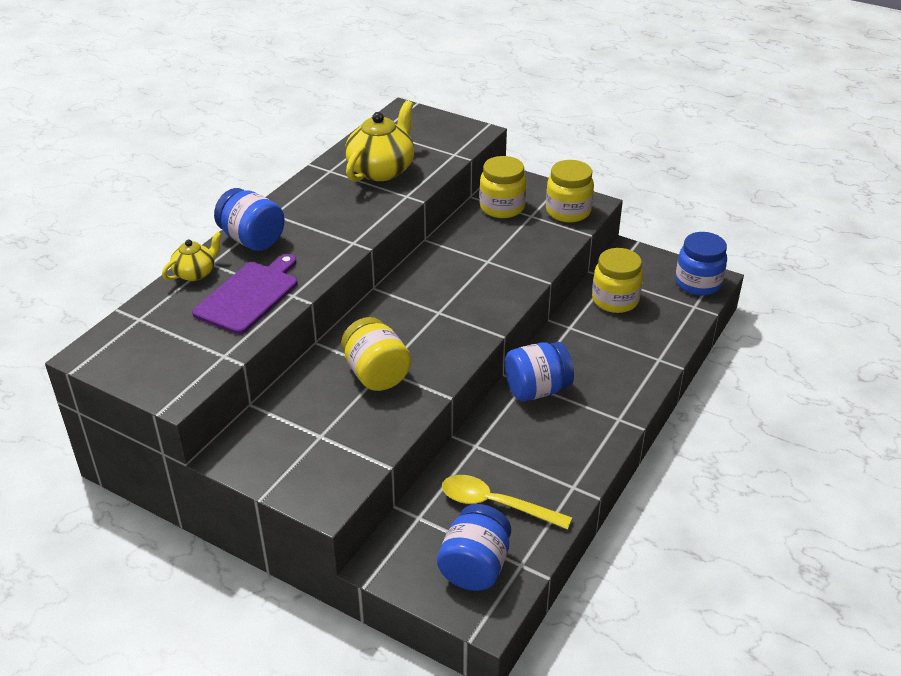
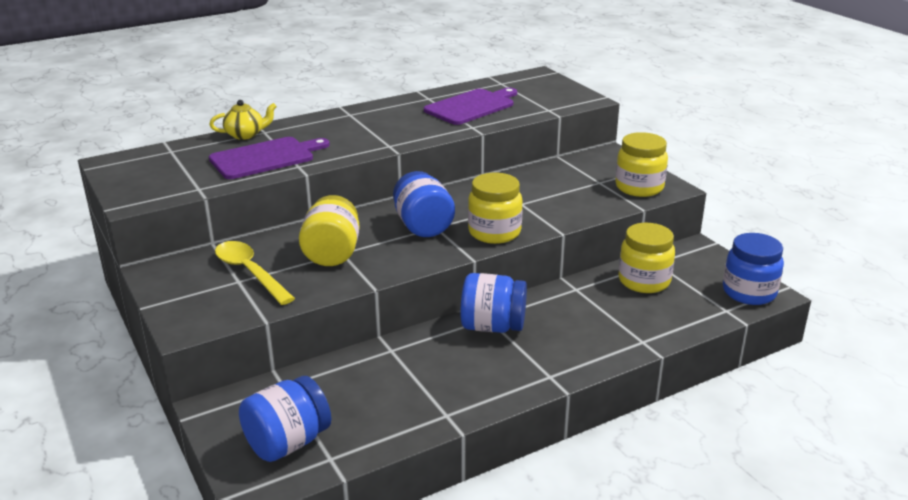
camera: 30 degrees right, 10 degrees down
blue jar [214,188,285,251] -> blue jar moved to [393,171,455,237]
yellow teapot [345,100,414,182] -> purple cutting board [424,88,517,125]
yellow spoon [442,475,572,530] -> yellow spoon moved to [215,241,295,305]
yellow jar [479,156,526,218] -> yellow jar moved to [468,173,523,244]

